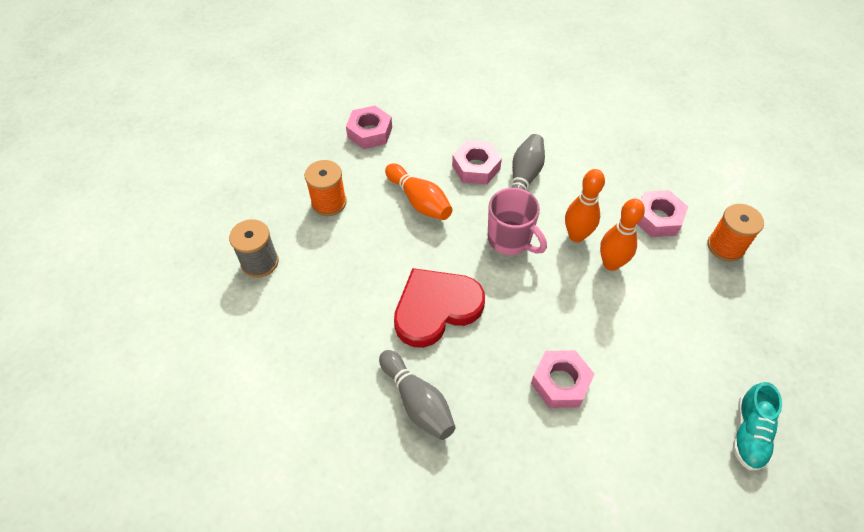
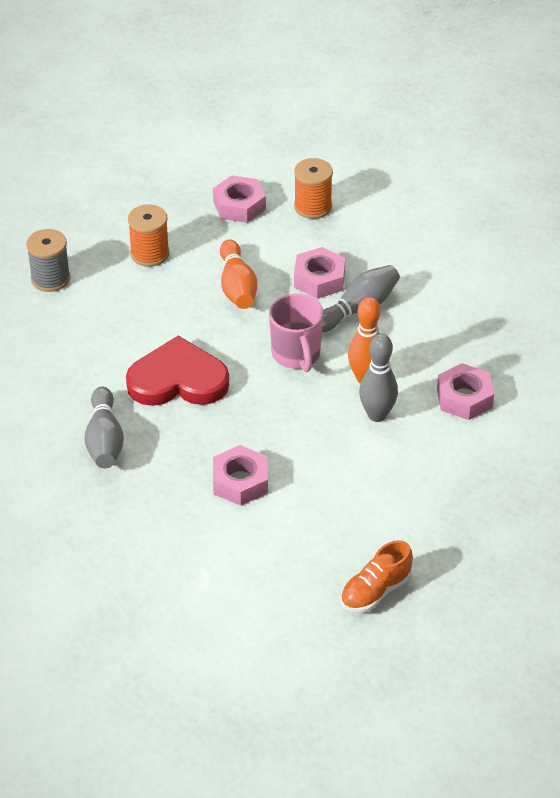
camera: 30 degrees right, 10 degrees down
orange bowling pin [600,199,645,271] -> grey bowling pin [359,334,398,422]
orange spool [707,204,764,262] -> orange spool moved to [294,158,333,219]
turquoise shoe [733,382,782,471] -> orange shoe [341,540,413,613]

